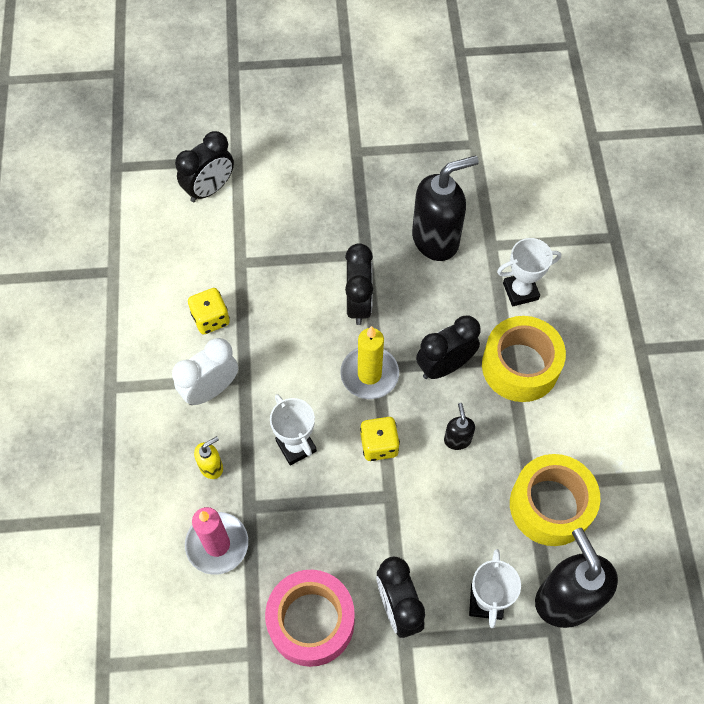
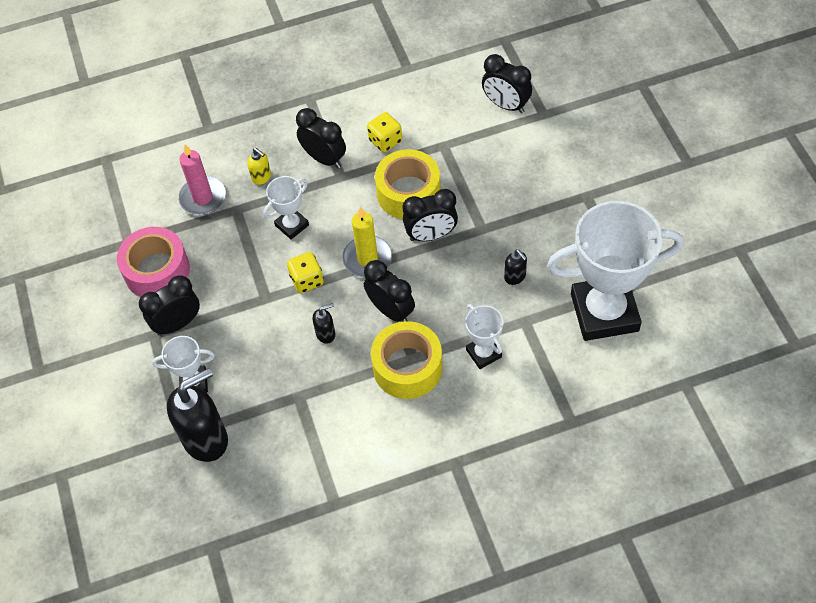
camera: 80 degrees right, 5 degrees down
white clock [172,338,238,405] -> black clock [296,108,346,168]
black soap dispenser [412,155,479,261] -> black soap dispenser [504,249,527,285], size x0.45
yellow tape [510,454,600,546] -> yellow tape moved to [375,149,440,219]
none -> white trophy [547,201,684,341]

